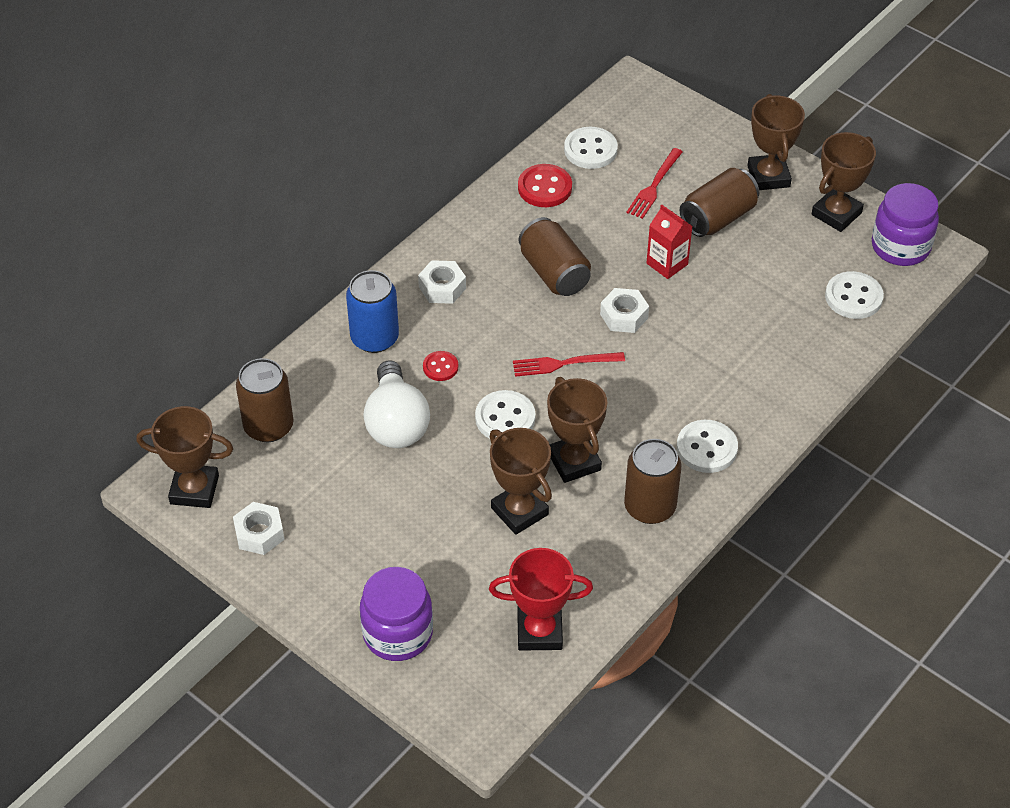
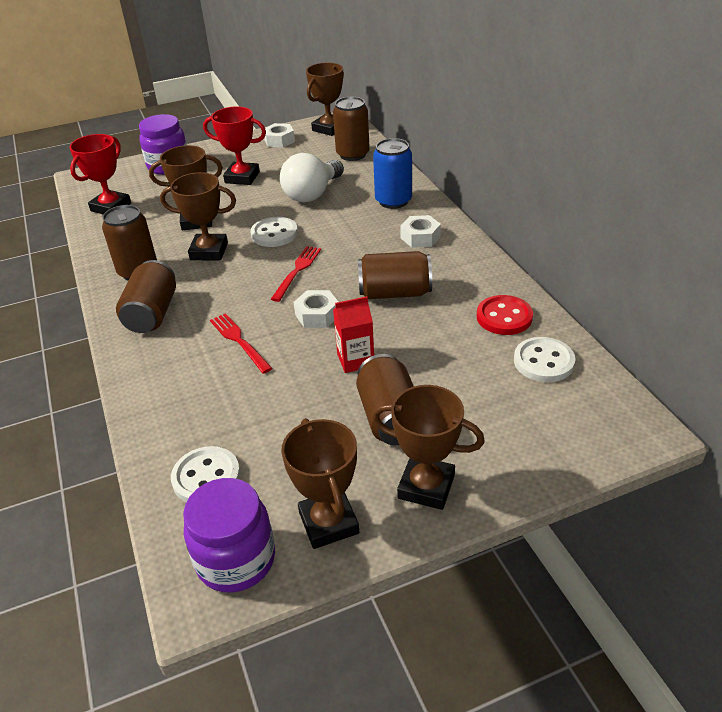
camera: 120 degrees right, 10 degrees down
white light bulb [364,361,430,448] -> white light bulb turned 75 degrees counterclockwise [280,153,344,203]
red button [423,351,458,381] -> none
red fork [626,148,683,219] -> red fork moved to [210,313,273,374]
white button [677,420,738,473] -> brown can [116,260,176,333]
none -> red trophy [203,106,266,185]

